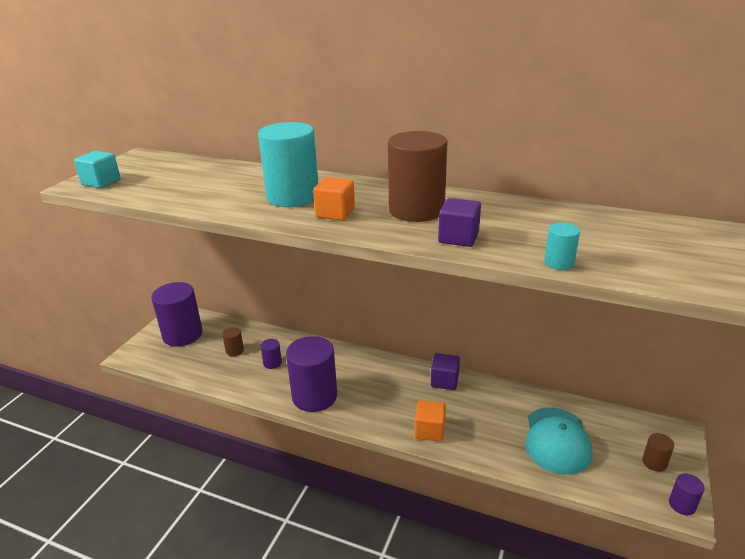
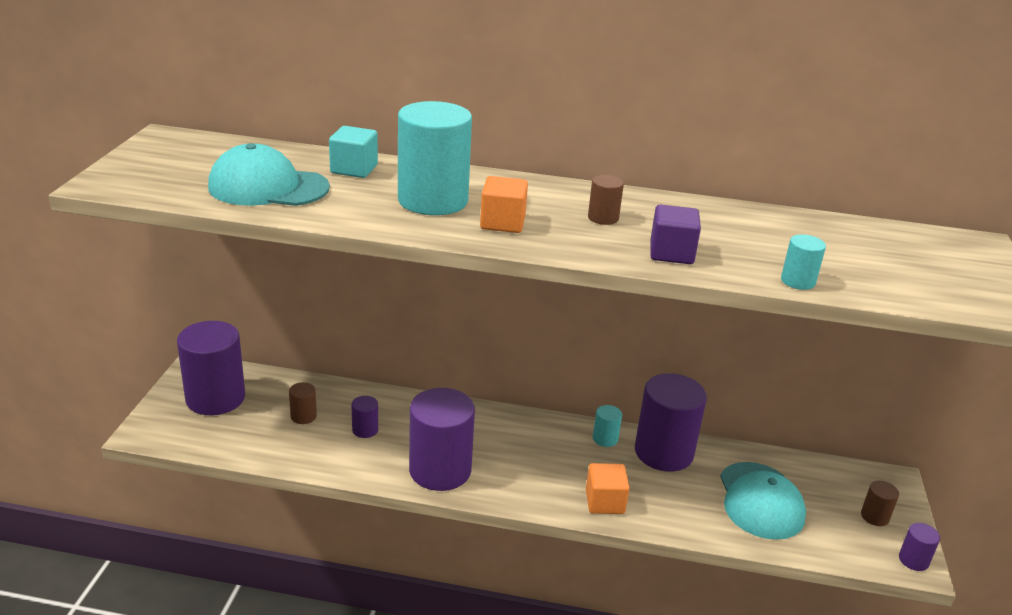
camera: 15 degrees left, 0 degrees up
turquoise cube [74,151,121,188] -> turquoise cube moved to [329,126,378,178]
brown cylinder [388,131,447,222] -> brown cylinder [588,175,624,225], size x0.44
purple cube [431,353,460,390] -> turquoise cylinder [593,405,622,447]
none -> turquoise cap [208,143,330,206]
none -> purple cylinder [635,373,707,472]

